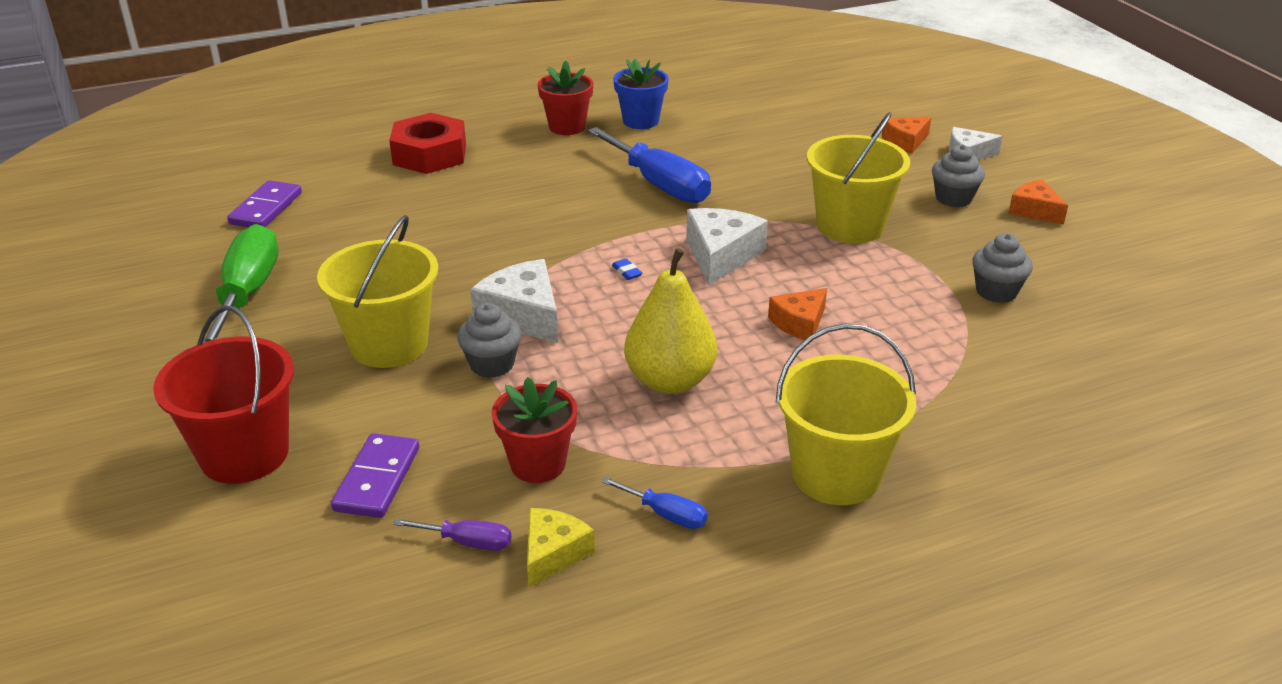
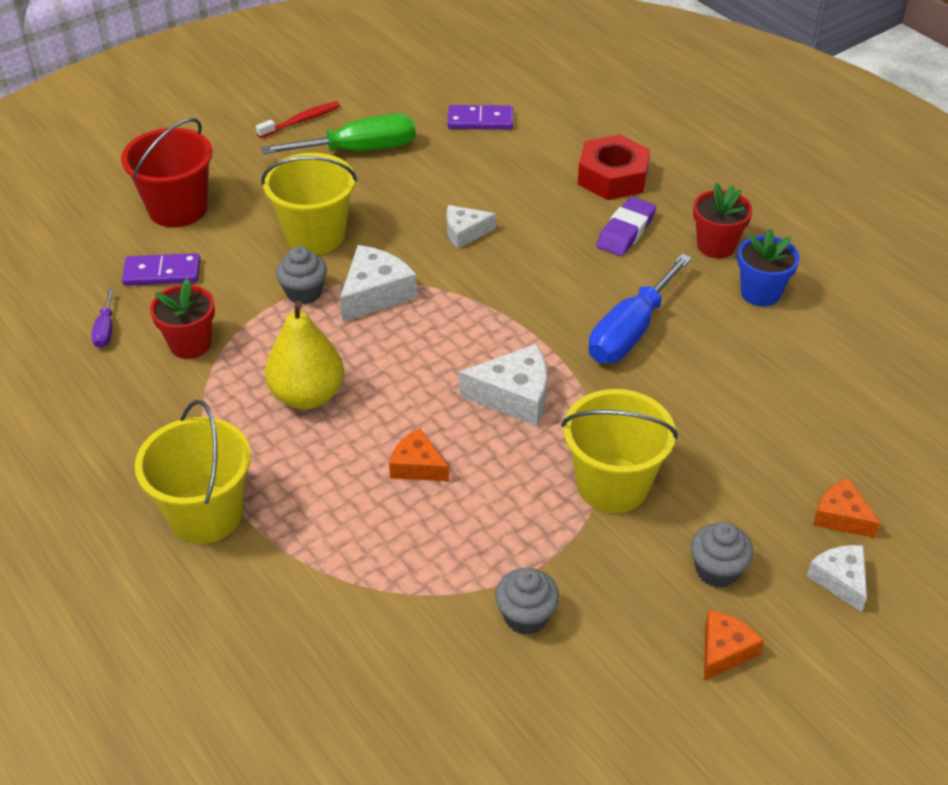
camera: 75 degrees right, 10 degrees up
yellow cheese [527,508,595,587] -> none
blue screwdriver [601,477,708,529] -> none
blue eraser [612,259,642,280] -> none
none -> red toothbrush [256,101,340,138]
none -> white cheese [447,205,496,249]
none -> purple eraser [596,197,656,256]

